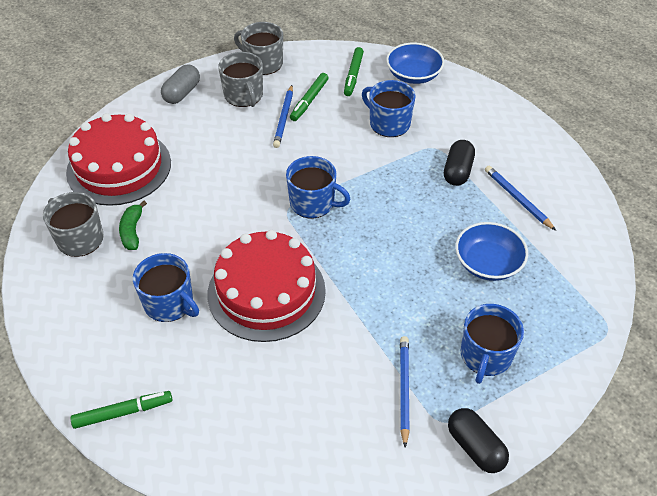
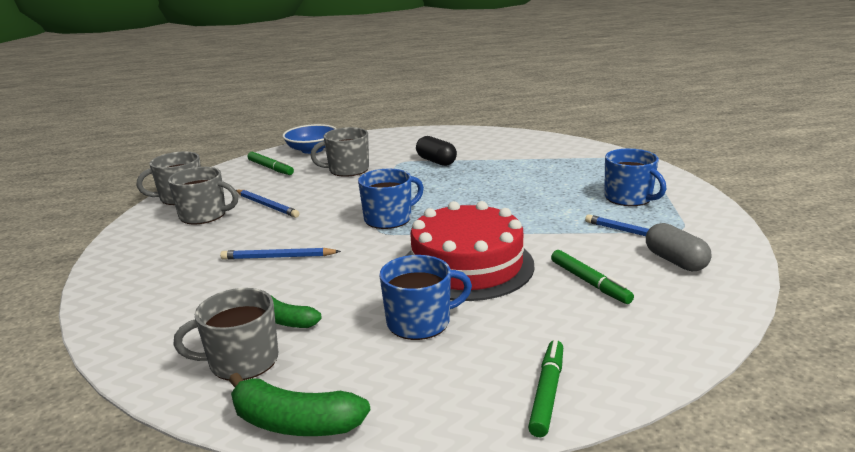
camera: 55 degrees left, 25 degrees down
red cake [66,113,171,206] -> none
grey capsule [161,64,200,104] -> grey capsule moved to [646,223,712,271]
green marker [290,73,329,121] -> green marker moved to [551,250,634,304]
blue mug [362,80,416,137] -> grey mug [311,127,369,177]
black capsule [448,408,509,473] -> none
blue bowl [455,222,528,281] -> none
blue pencil [485,166,556,231] -> blue pencil moved to [220,248,341,260]
none -> green banana [229,373,370,436]

